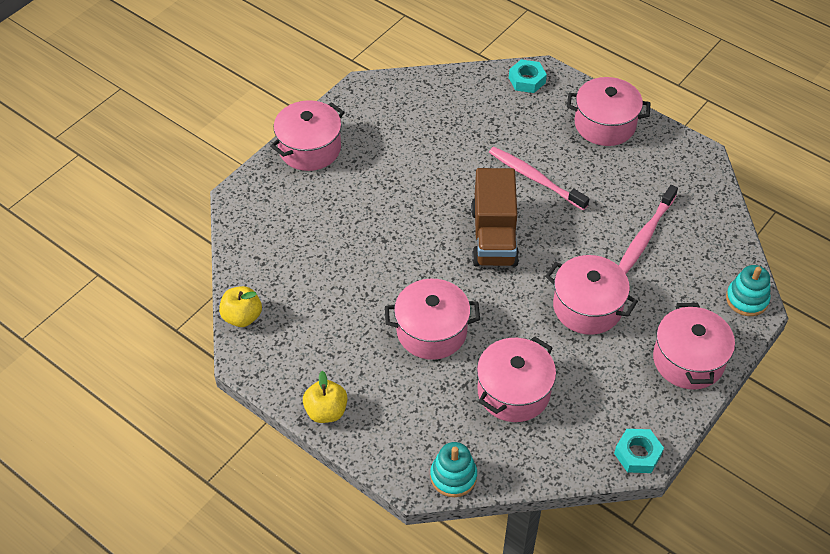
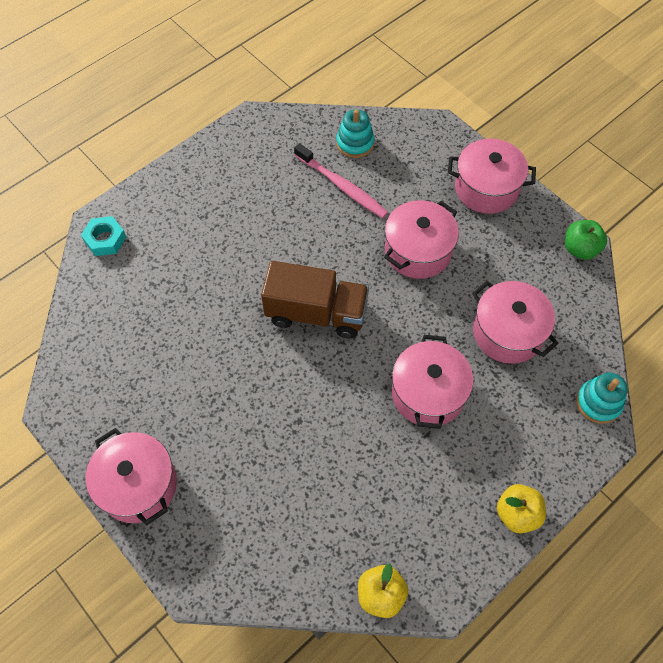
camera: 80 degrees left, 10 degrees up
pink toothbrush [489,147,589,210] -> none
pink pot [567,77,651,146] -> none
turquoise nut [614,429,664,473] -> green apple [565,220,607,260]
turquoise stacking toy [726,265,770,316] -> turquoise stacking toy moved to [336,109,375,158]

